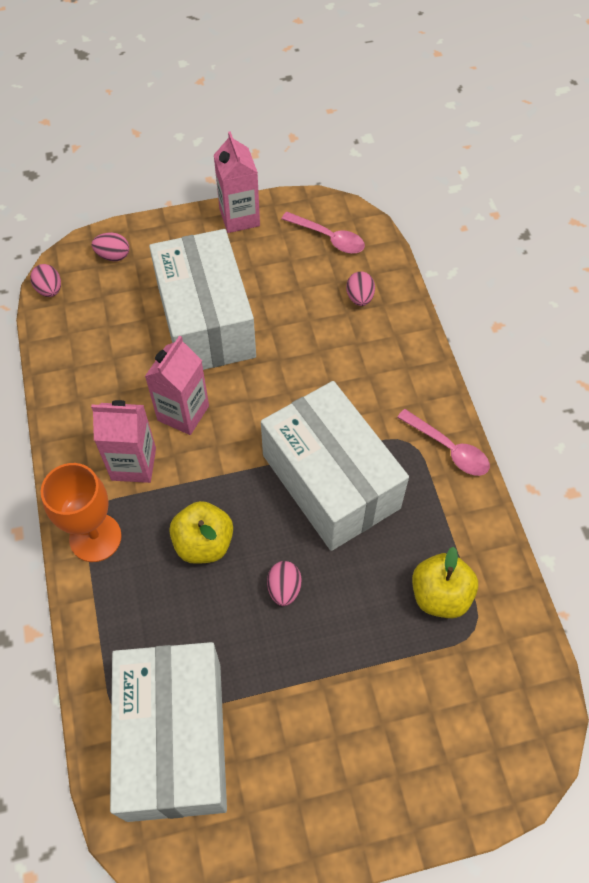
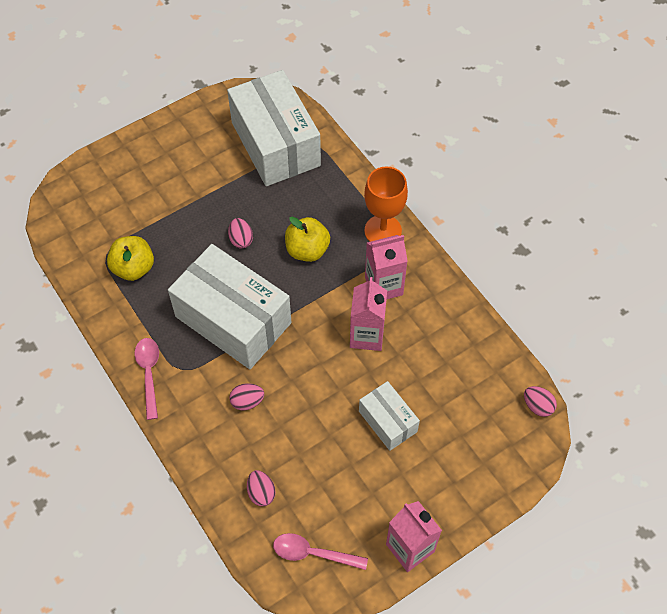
camera: 160 degrees right, 0 degrees up
pink egg [92,232,129,261] -> pink egg moved to [229,383,264,410]
white box [149,229,256,370] -> white box [359,381,420,451], size x0.51
pink spoon [397,409,490,476] -> pink spoon turned 60 degrees clockwise [134,338,159,420]

